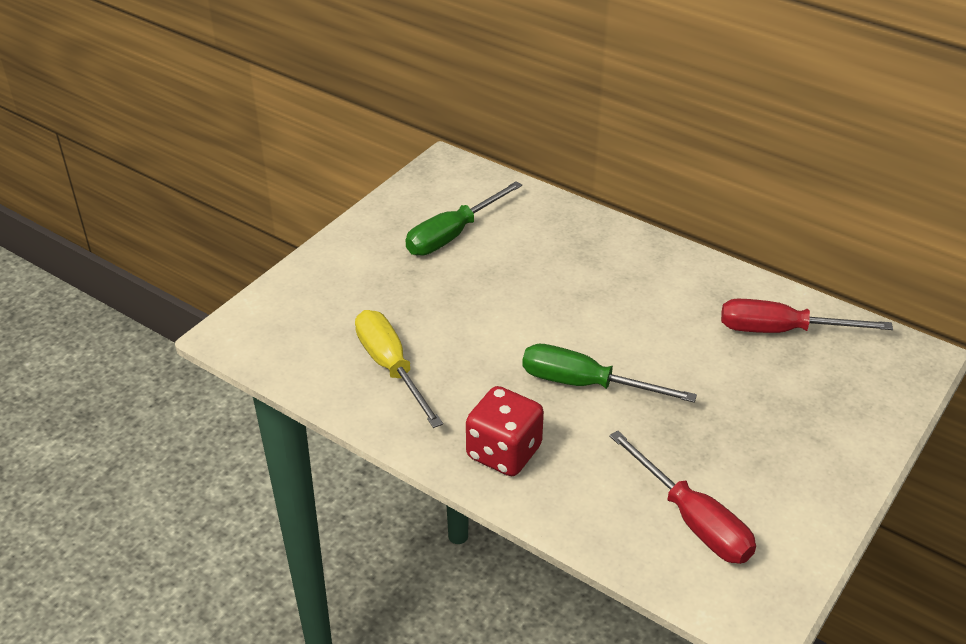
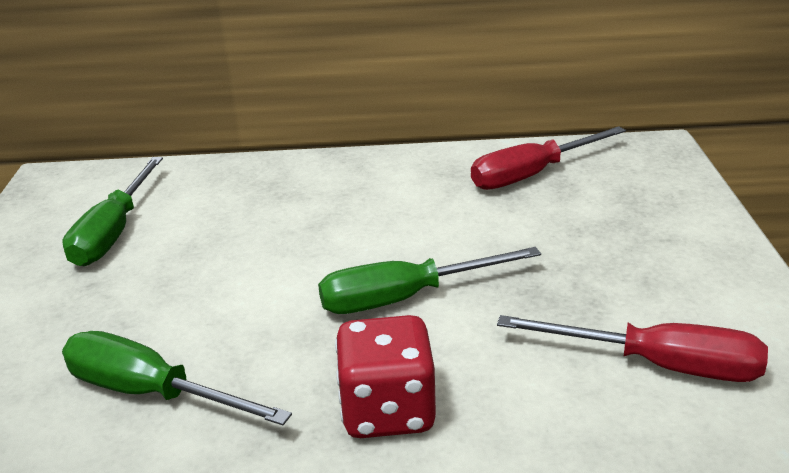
camera: 35 degrees left, 10 degrees down
yellow screwdriver [355,310,443,428] -> green screwdriver [62,331,292,425]

